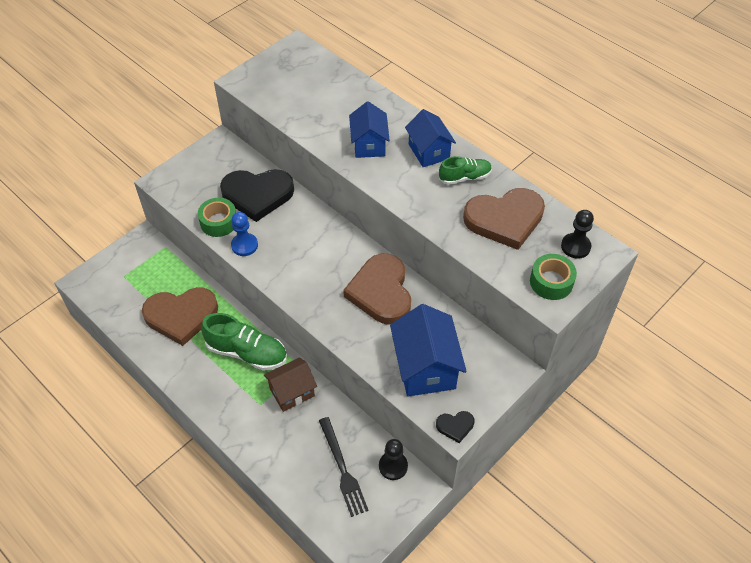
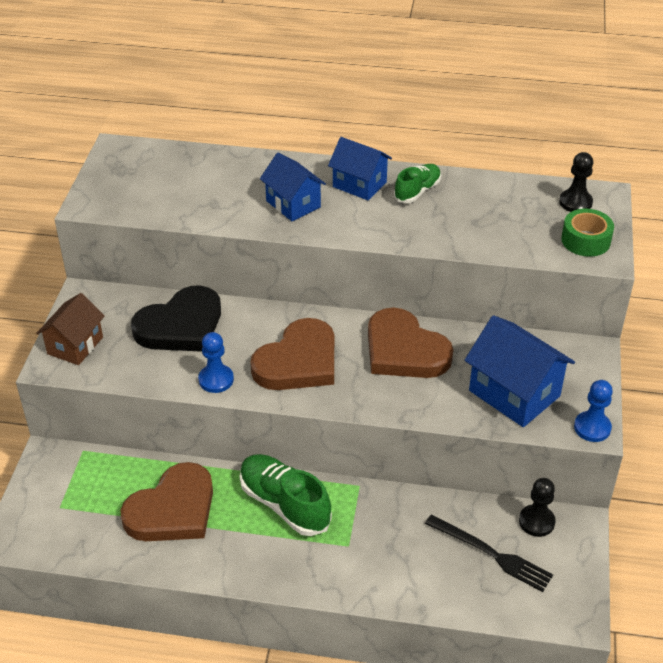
camera: 35 degrees left, 10 degrees down
green tape [198,198,236,237] -> none
green shoe [201,313,287,371] -> green shoe turned 120 degrees counterclockwise [240,454,332,536]
brown house [264,357,317,412] -> brown house moved to [36,293,105,365]
black heart [436,411,474,443] -> blue pawn [574,380,613,442]
brown heart [463,188,545,250] -> brown heart moved to [250,318,334,390]

